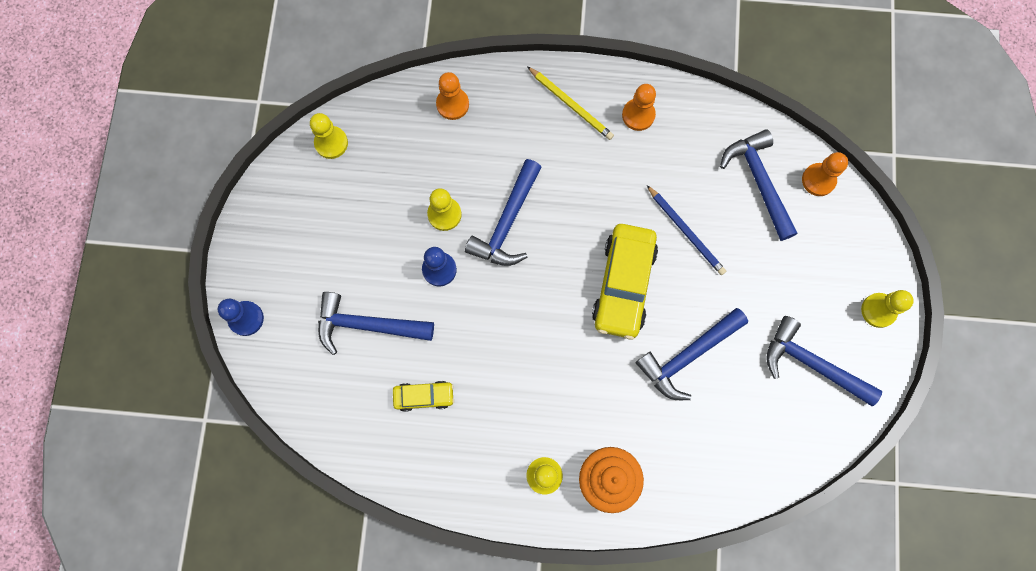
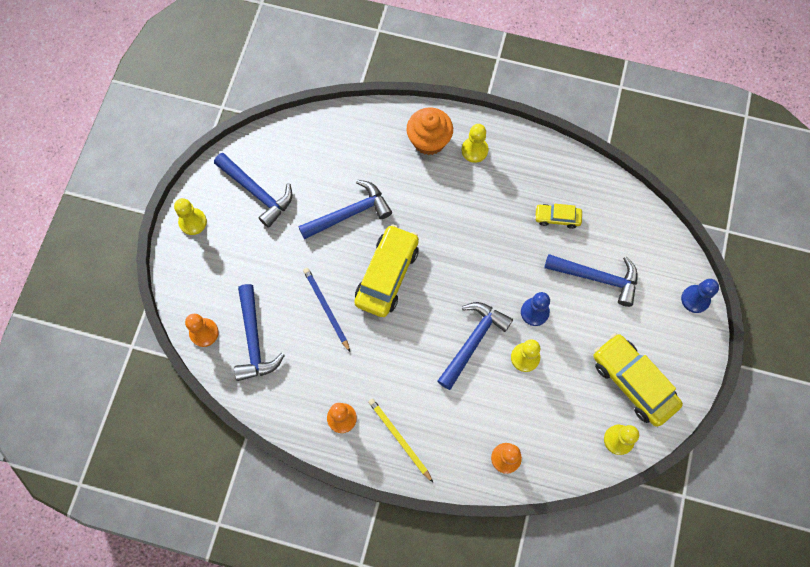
camera: 170 degrees left, 5 degrees down
none -> yellow car [593,333,683,427]

